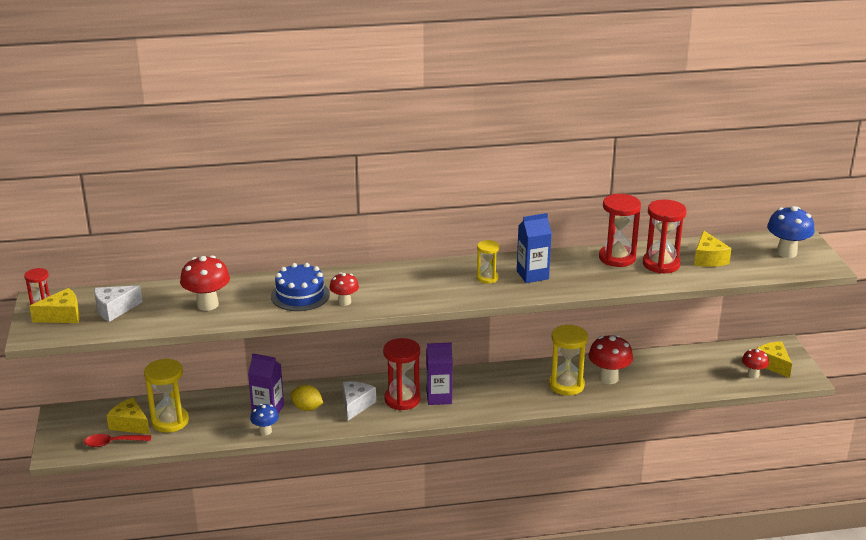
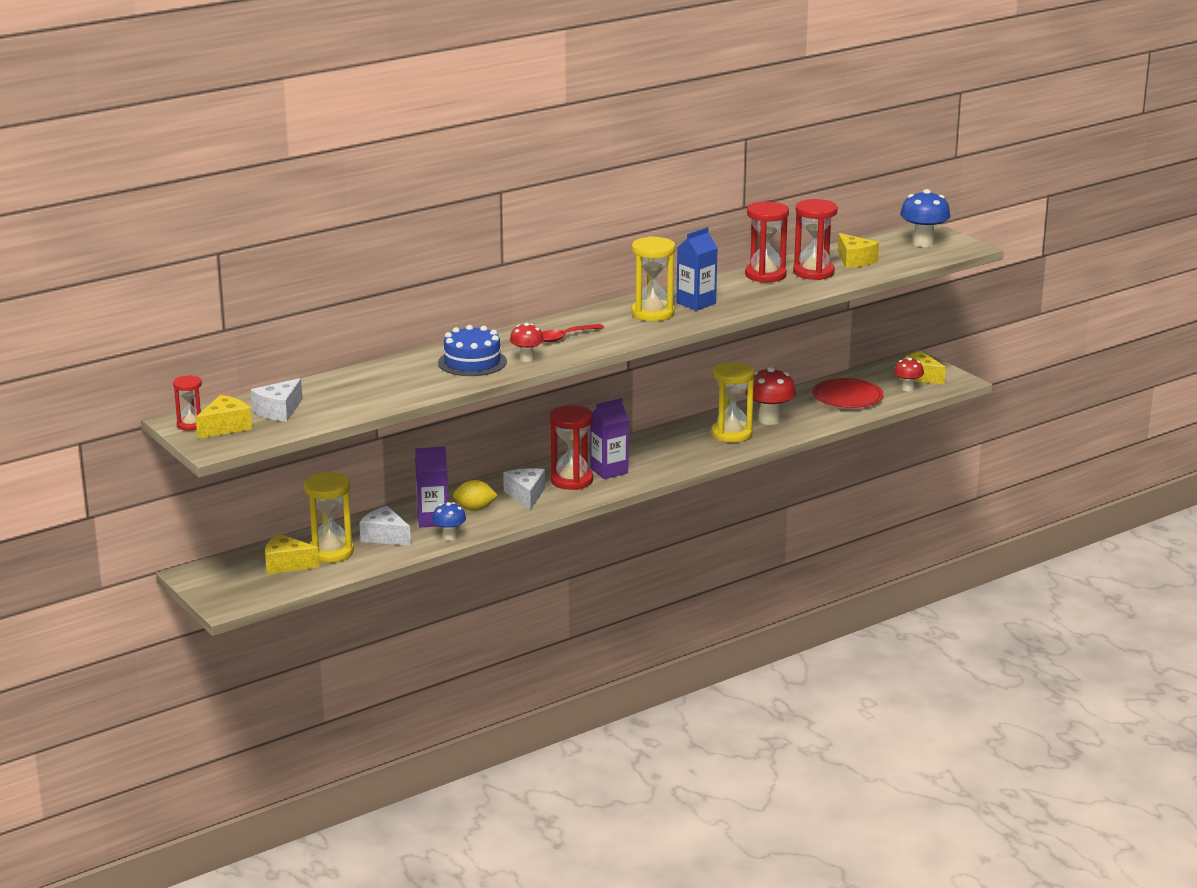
camera: 25 degrees left, 5 degrees down
red spoon [84,434,151,447] -> red spoon moved to [542,324,604,342]
red mushroom [180,255,230,311] -> none
yellow hourglass [477,240,499,284] -> yellow hourglass [631,236,675,321], size x1.72
none -> white cheese [359,506,411,546]
none -> red plate [812,378,884,408]

